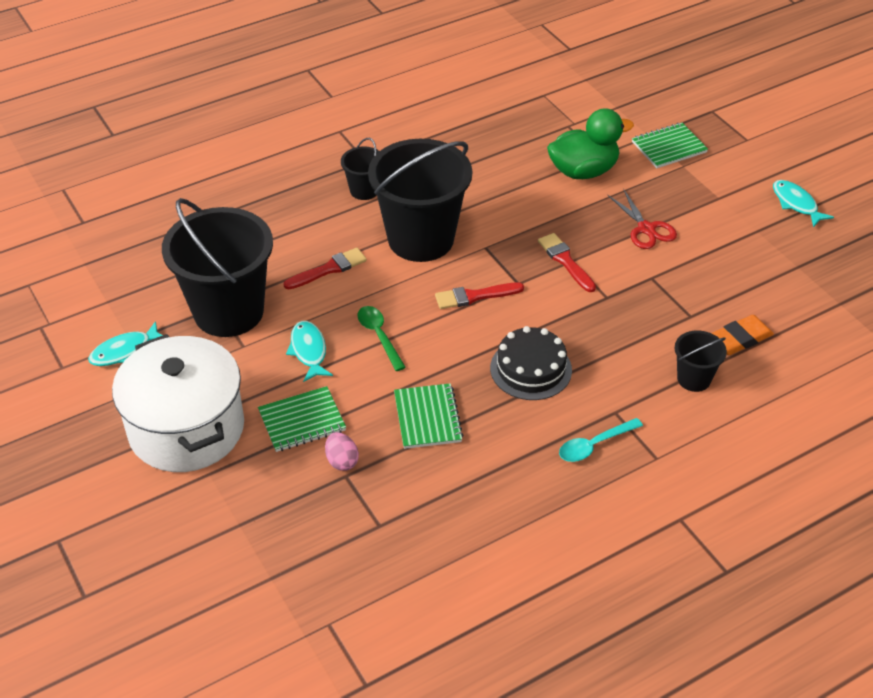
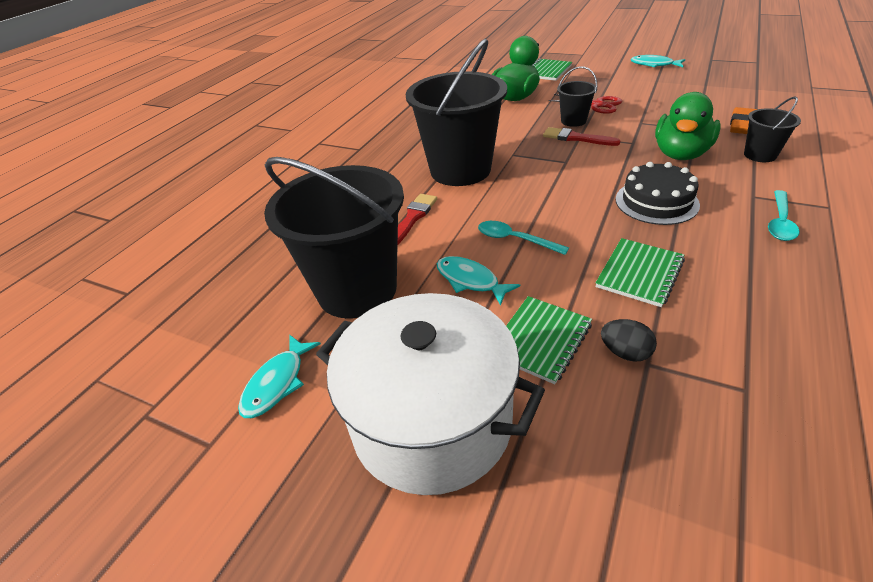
camera: 30 degrees left, 5 degrees down
pink egg [325,432,359,471] -> black egg [601,319,657,362]
black bucket [341,138,379,200] -> black bucket moved to [557,66,597,127]
green spoon [357,306,406,371] -> turquoise spoon [478,221,569,255]
green notebook [394,383,463,449] -> green notebook turned 75 degrees clockwise [596,238,685,307]
red brush [435,282,524,309] -> none
none -> green duck [655,92,721,160]

